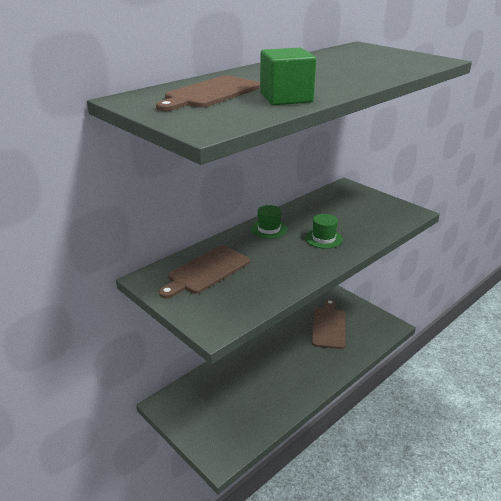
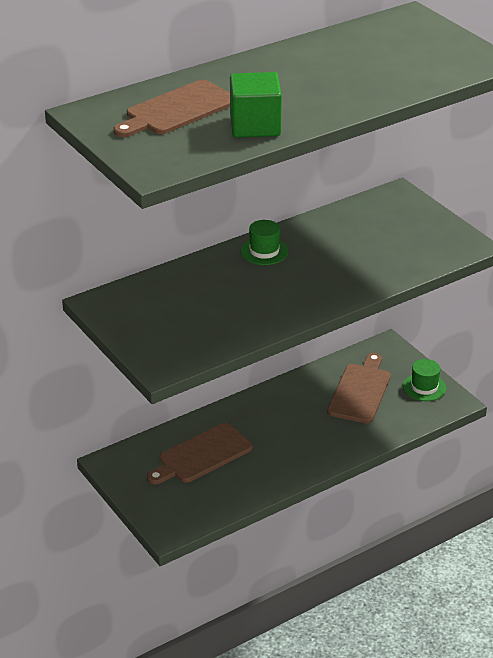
camera: 10 degrees right, 5 degrees up
brown cutting board [159,245,250,298] -> brown cutting board moved to [147,423,253,484]
green hat [305,214,343,249] -> green hat moved to [403,359,446,401]

